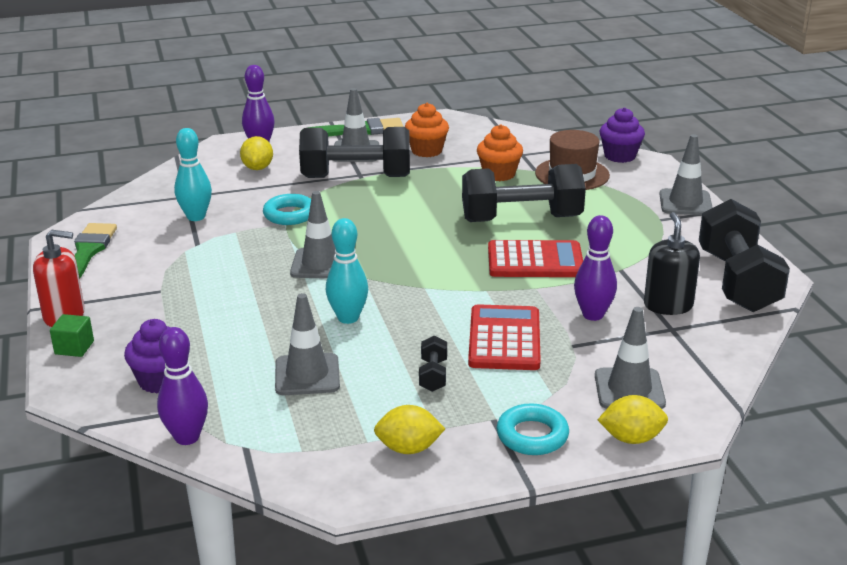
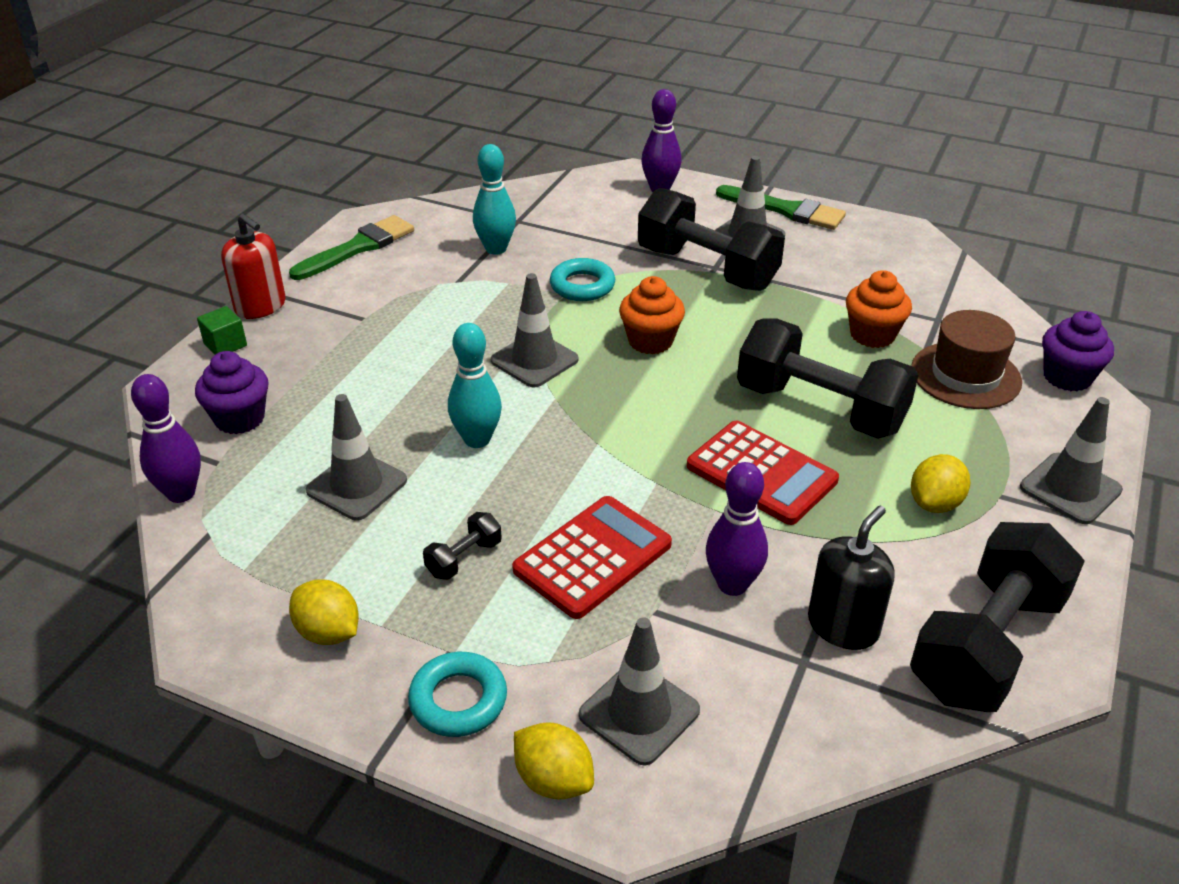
camera: 40 degrees right, 10 degrees up
yellow lemon [240,136,273,170] -> yellow lemon moved to [911,454,970,513]
orange cupcake [405,103,449,157] -> orange cupcake moved to [619,276,685,354]

